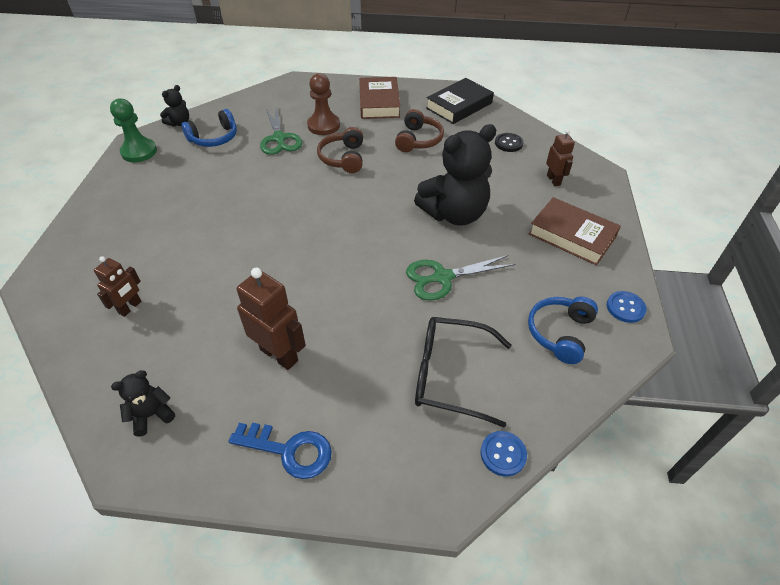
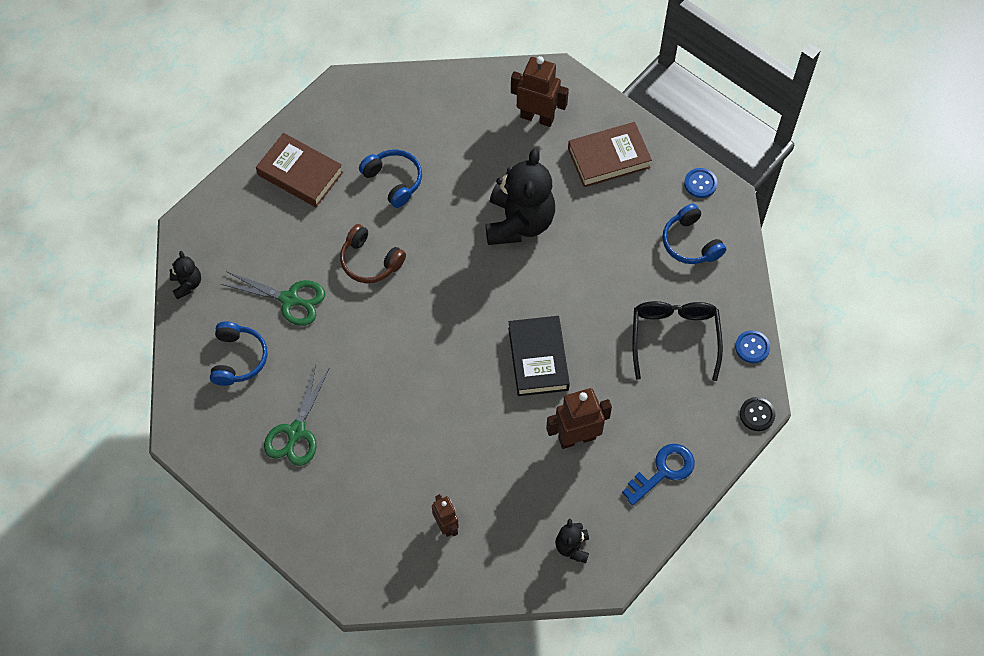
camera: 55 degrees left, 15 degrees up
green pawn [110,98,157,162] -> none
black teddy bear [160,85,189,127] -> black teddy bear moved to [170,251,201,300]
brown pawn [307,73,340,135] -> none
brown headphones [395,109,444,152] -> blue headphones [359,149,422,208]
green scissors [406,255,516,301] -> green scissors moved to [264,364,329,466]
black glasses [415,317,511,428] -> black glasses turned 135 degrees clockwise [632,301,723,381]
black book [426,78,494,124] -> black book moved to [508,316,570,396]
black button [495,133,524,152] -> black button moved to [740,397,775,431]
brown robot [546,129,575,186] -> brown robot [511,56,569,127], size x1.63

